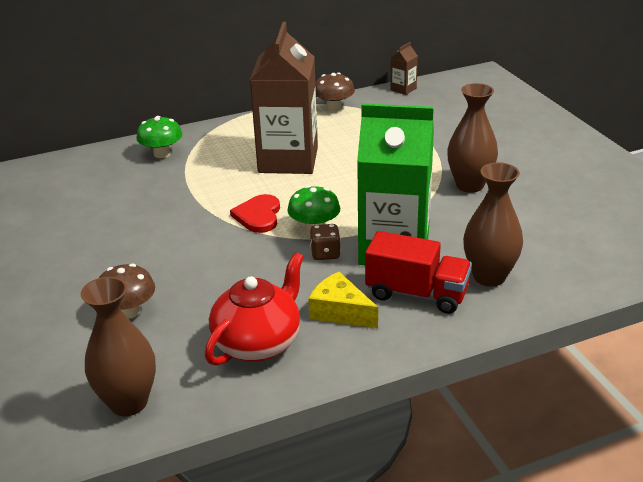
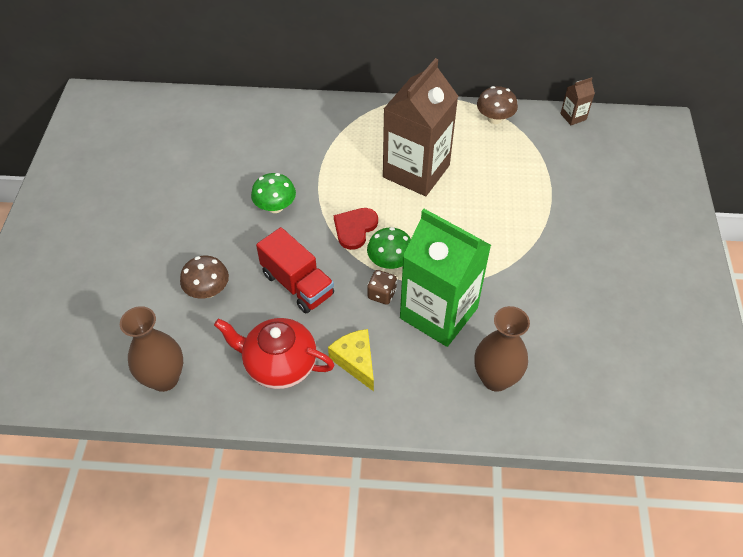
camera: 25 degrees right, 20 degrees up
green mushroom [137,116,182,158] -> green mushroom moved to [251,173,296,213]
red teapot [205,252,304,366] -> red teapot turned 135 degrees counterclockwise [214,318,334,389]
red truck [365,231,472,314] -> red truck moved to [256,227,334,313]
brown vase [447,83,498,193] -> none

